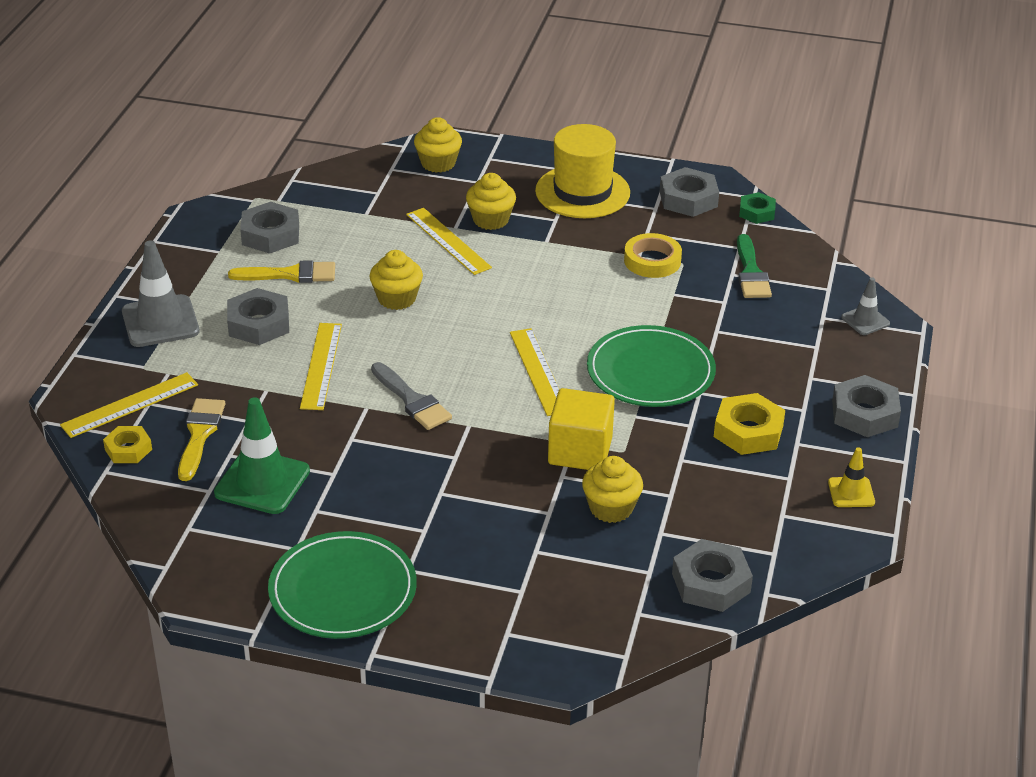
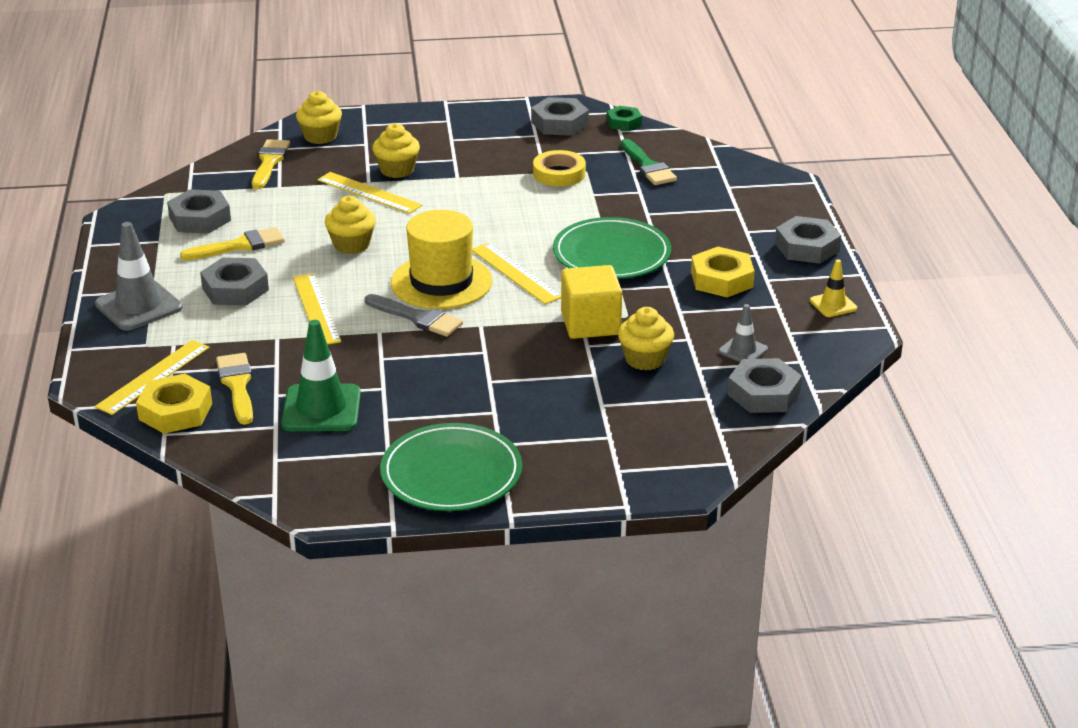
camera: 20 degrees left, 5 degrees down
yellow nut [103,426,152,463] -> yellow nut [136,373,212,434], size x1.58
yellow hat [535,124,630,218] -> yellow hat moved to [391,210,493,309]
grey traffic cone [841,277,890,335] -> grey traffic cone moved to [719,304,768,362]
none -> yellow brush [252,139,290,189]

